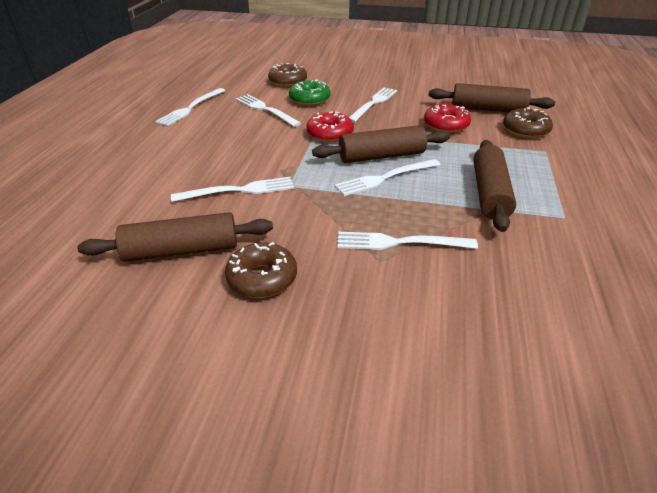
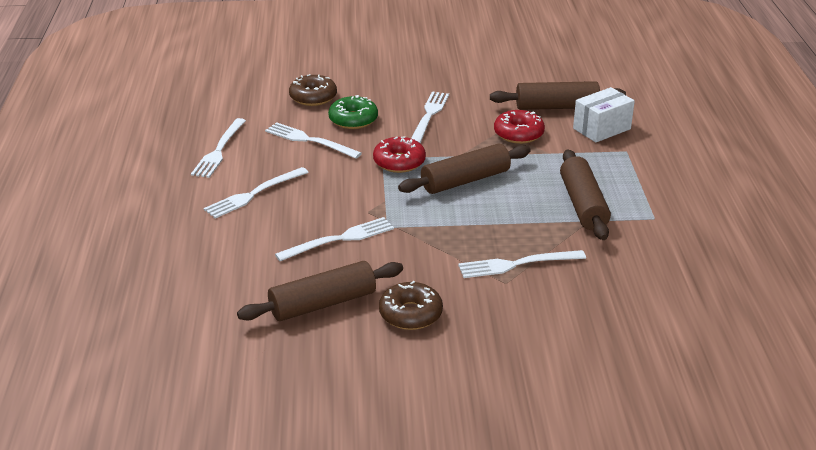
camera: 15 degrees left, 5 degrees down
white fork [335,159,441,196] -> white fork moved to [204,167,309,218]
brown donut [503,107,553,138] -> white box [573,87,635,142]

